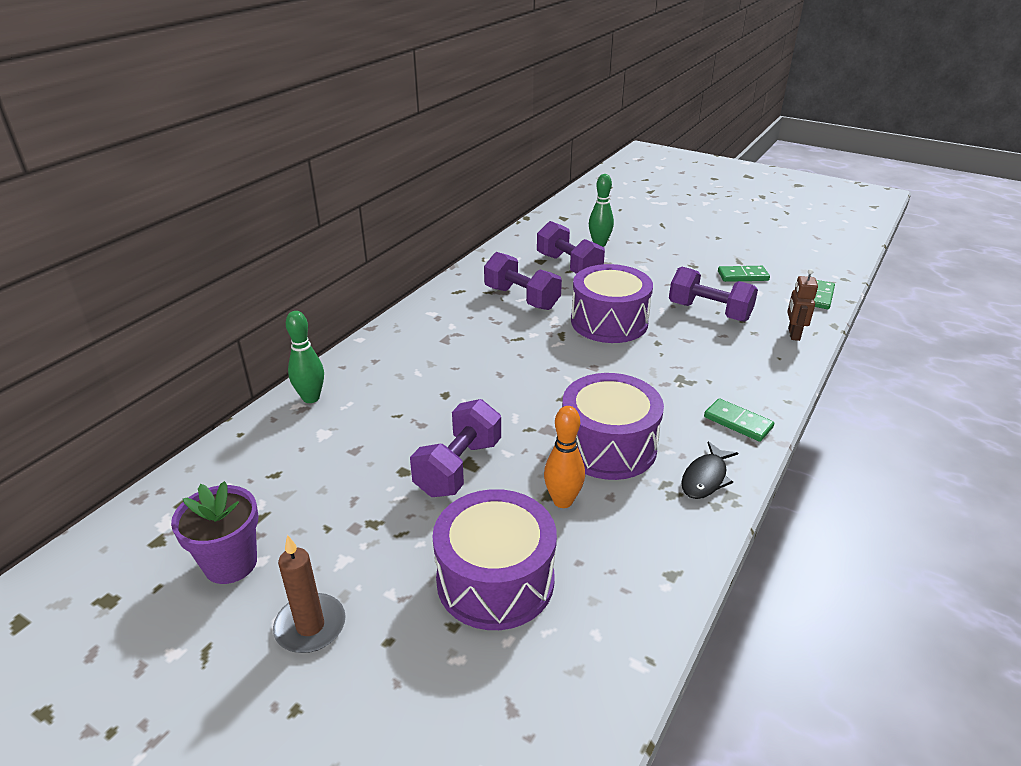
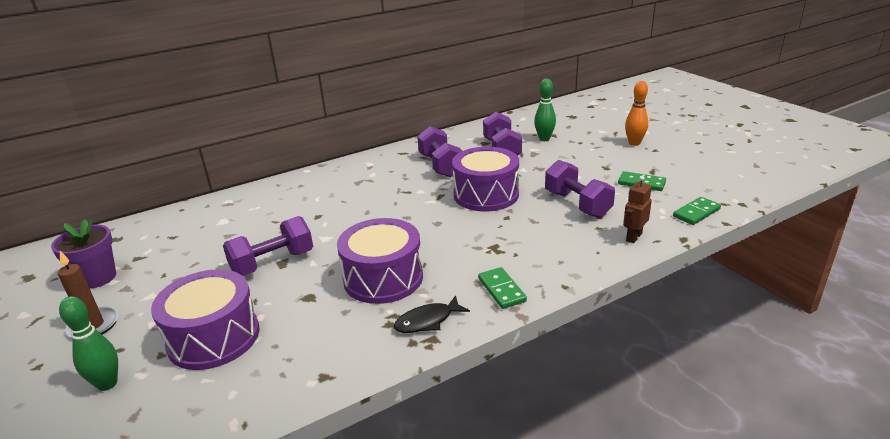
camera: 30 degrees right, 5 degrees down
green bowling pin [286,311,324,403] -> green bowling pin moved to [59,296,118,391]
orange bowling pin [544,406,585,508] -> orange bowling pin moved to [625,81,648,146]

